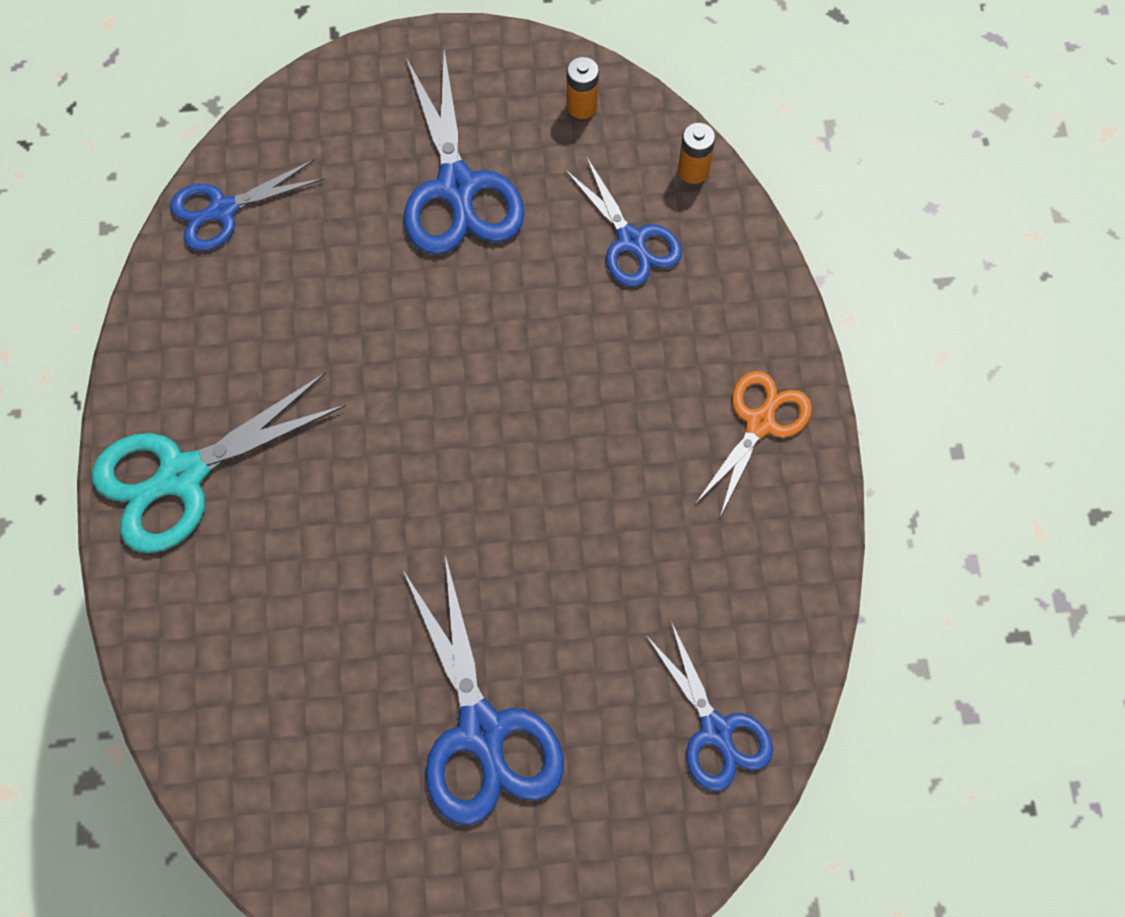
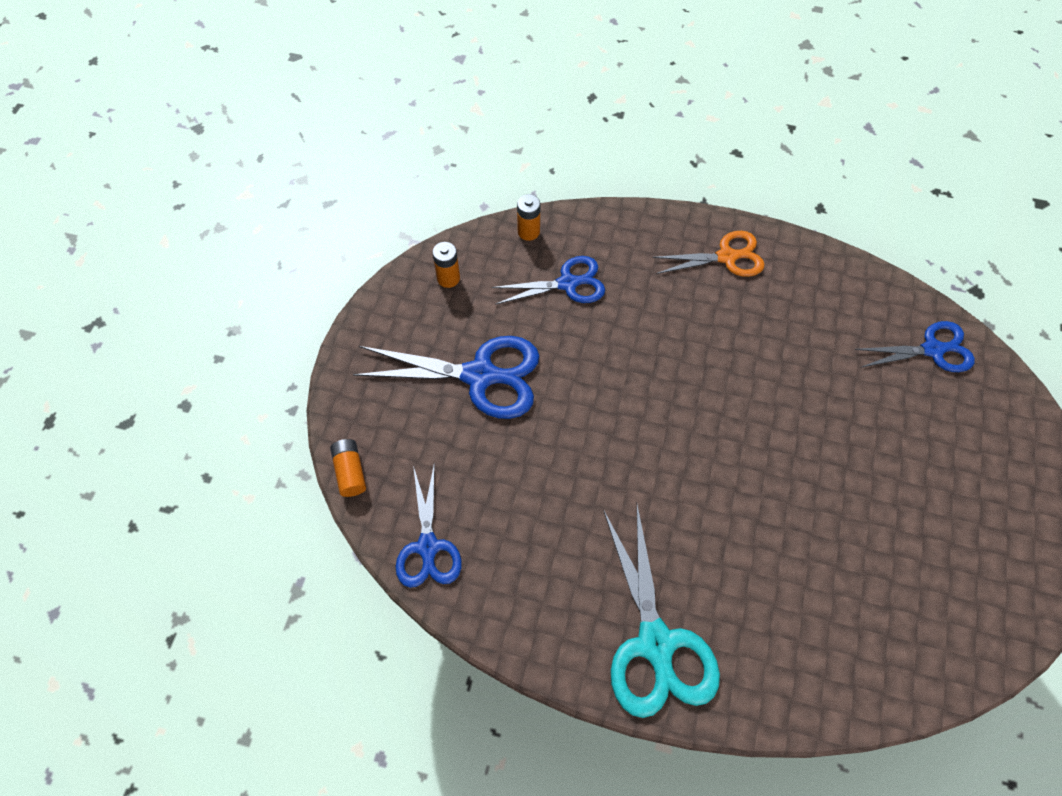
camera: 70 degrees left, 5 degrees down
blue scissors [403,555,564,825] -> none
orange scissors [695,371,812,517] -> orange scissors turned 120 degrees clockwise [652,231,765,277]
none -> orange battery [330,439,366,497]

